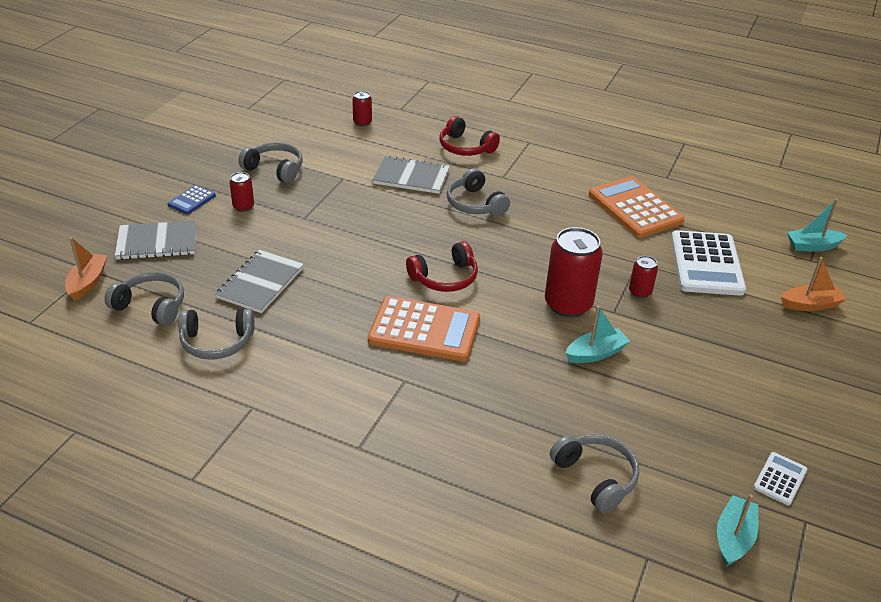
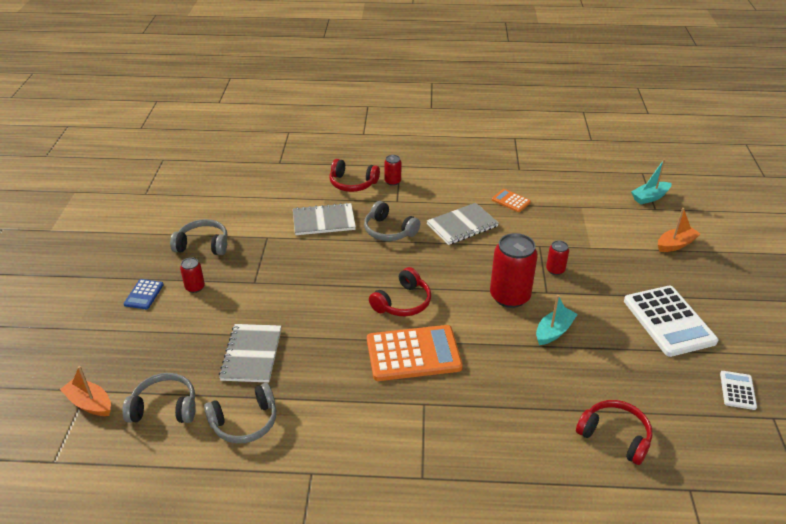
camera: 20 degrees left, 0 degrees up
orange boat [65,237,107,301] -> orange boat turned 45 degrees counterclockwise [60,366,111,416]
grey notebook [115,220,197,260] -> grey notebook moved to [427,203,499,245]
red can [352,91,372,126] -> red can moved to [384,155,401,186]
grey headphones [550,434,639,513] -> red headphones [576,400,652,465]
orange calculator [589,176,684,238] -> orange calculator [492,189,531,212], size x0.47
white calculator [671,230,746,296] -> white calculator moved to [624,286,718,357]
turquoise boat [717,494,758,566] -> none

